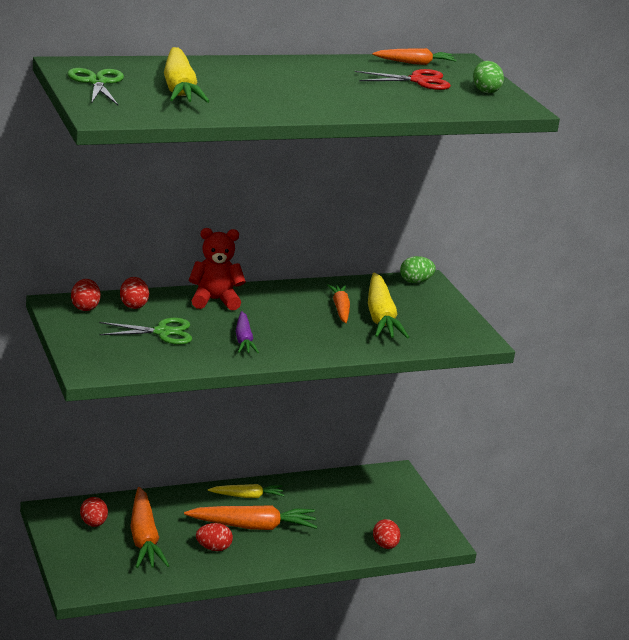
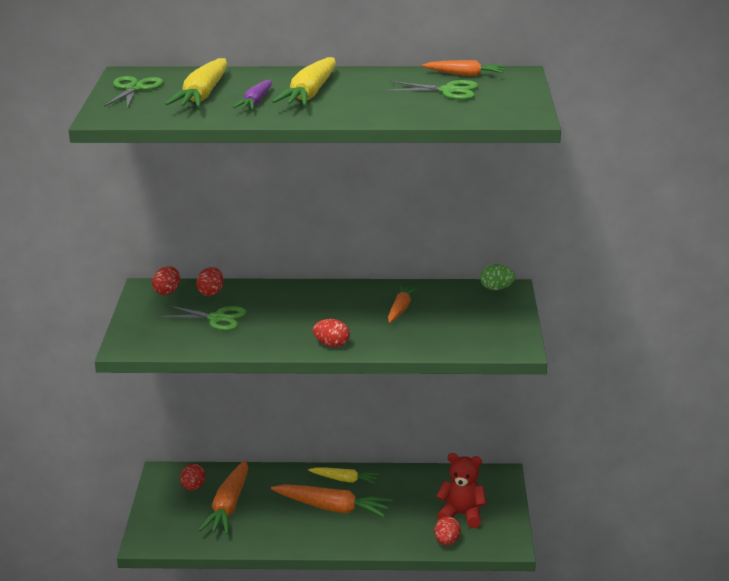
camera: 25 degrees right, 0 degrees up
red teddy bear [189,228,246,310] -> red teddy bear moved to [436,453,486,528]
red egg [196,523,233,551] -> red egg moved to [313,319,350,348]
purple carrot [235,311,259,354] -> purple carrot moved to [233,80,272,110]
red scissors [355,69,451,90] -> green scissors [386,80,478,100]
yellow carrot [368,273,409,339] -> yellow carrot moved to [272,57,336,106]
green egg [473,61,504,93] -> none

